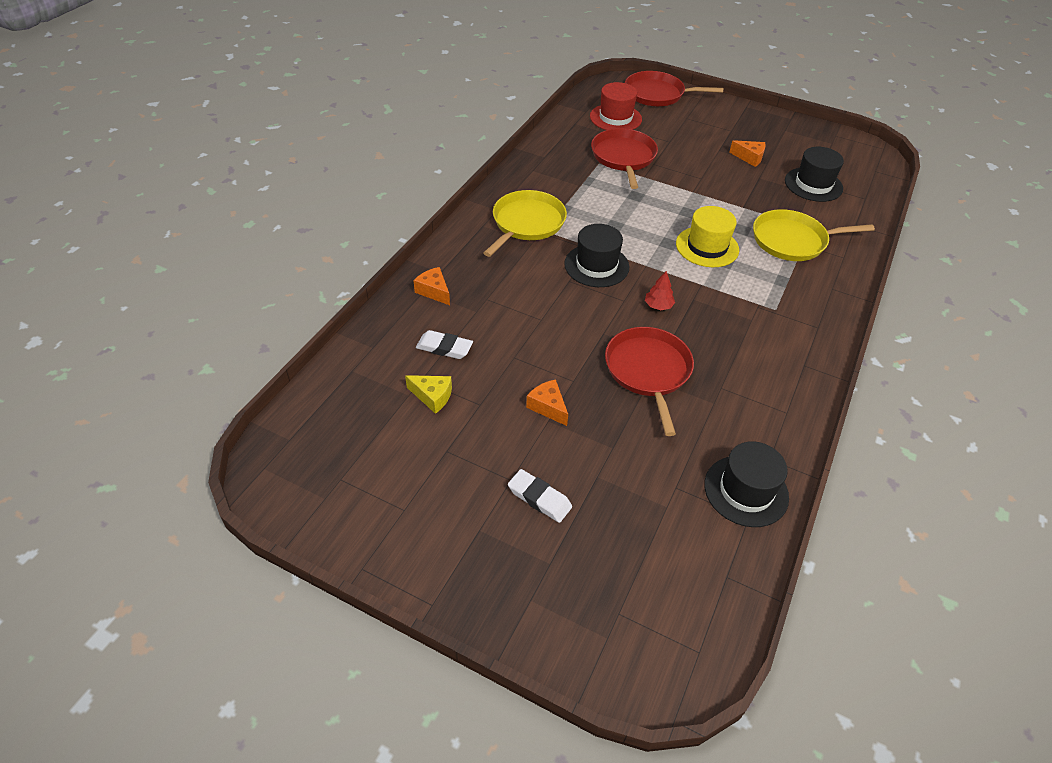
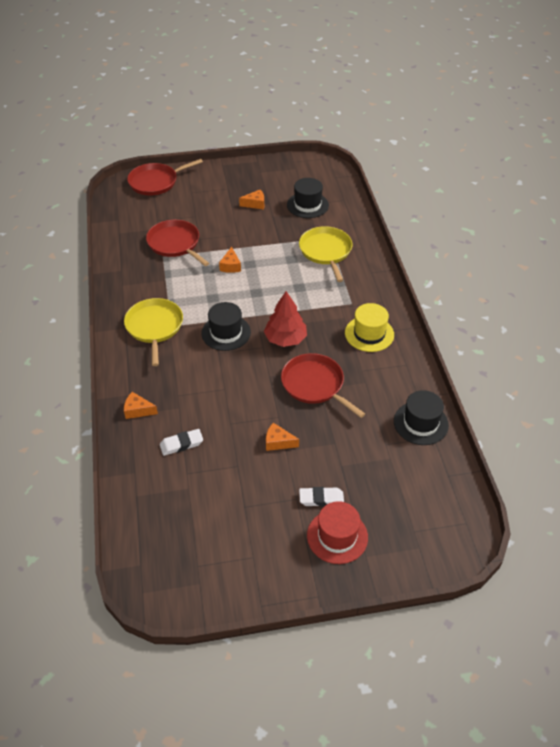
camera: 35 degrees left, 0 degrees up
yellow cheese [405,375,452,414] -> none
red hat [590,82,642,130] -> red hat moved to [307,501,368,564]
red tree [645,271,675,310] -> red tree [264,291,307,347], size x1.97
yellow hat [676,206,739,267] -> yellow hat moved to [345,303,394,352]
yellow pan [753,209,875,261] -> yellow pan turned 120 degrees clockwise [299,226,352,282]
none -> orange cheese [219,247,241,273]

